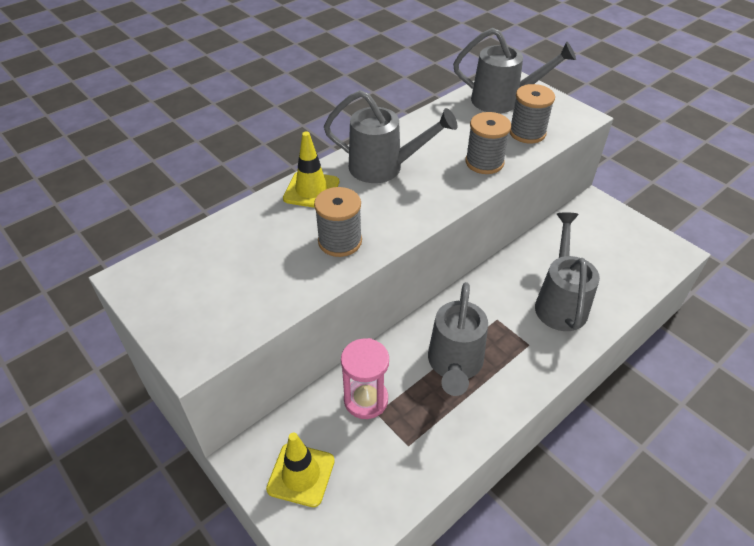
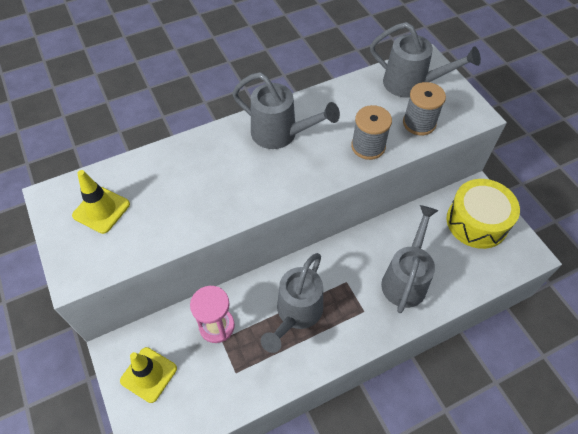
camera: 15 degrees right, 10 degrees up
yellow traffic cone [283,131,339,208] -> yellow traffic cone moved to [72,170,130,234]
grey spool [314,187,362,257] -> none
none -> yellow drum [447,179,520,249]

